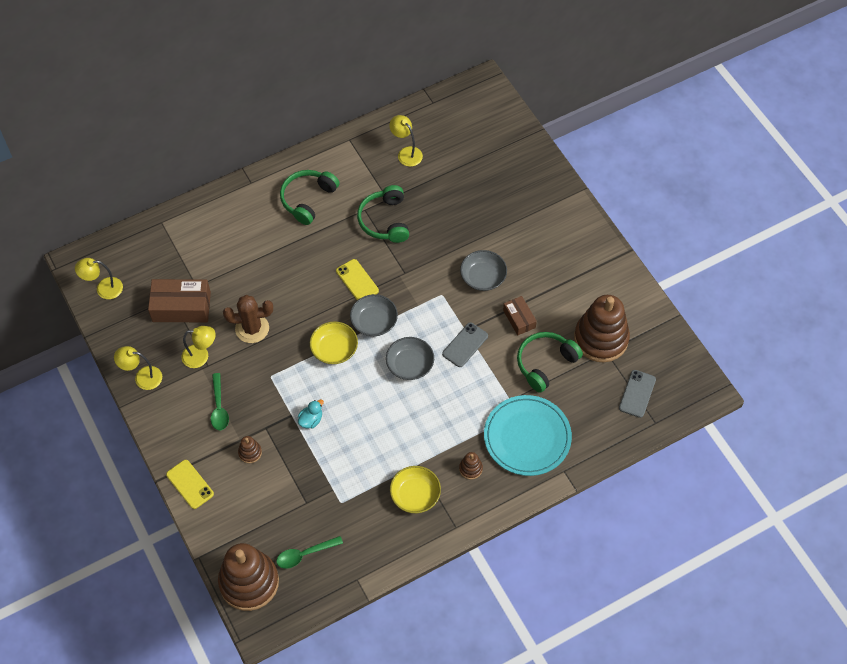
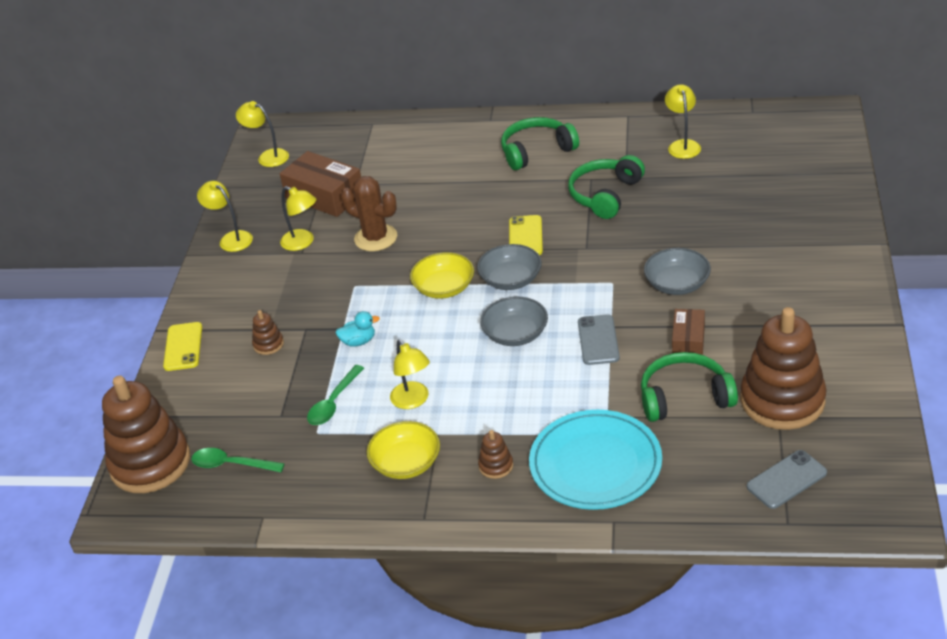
camera: 40 degrees right, 20 degrees down
green spoon [211,373,229,430] -> green spoon moved to [307,365,364,425]
grey phone [442,322,488,367] -> grey phone turned 75 degrees counterclockwise [578,314,620,365]
none -> yellow lamp [390,339,430,409]

